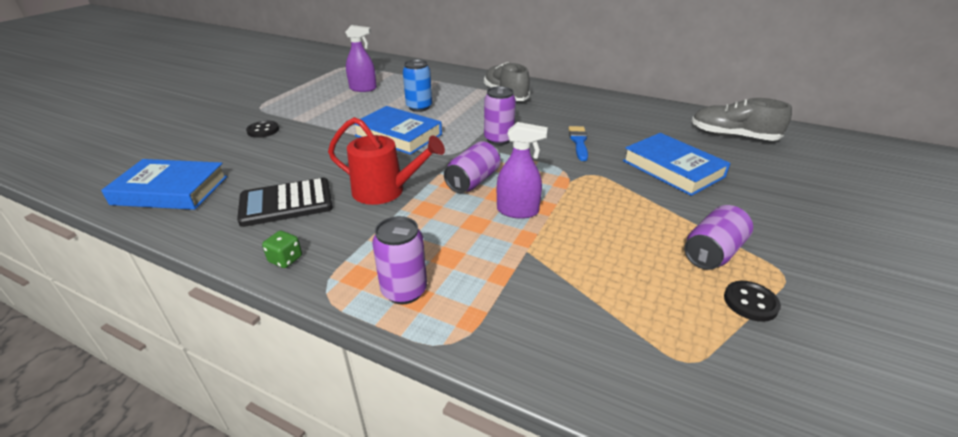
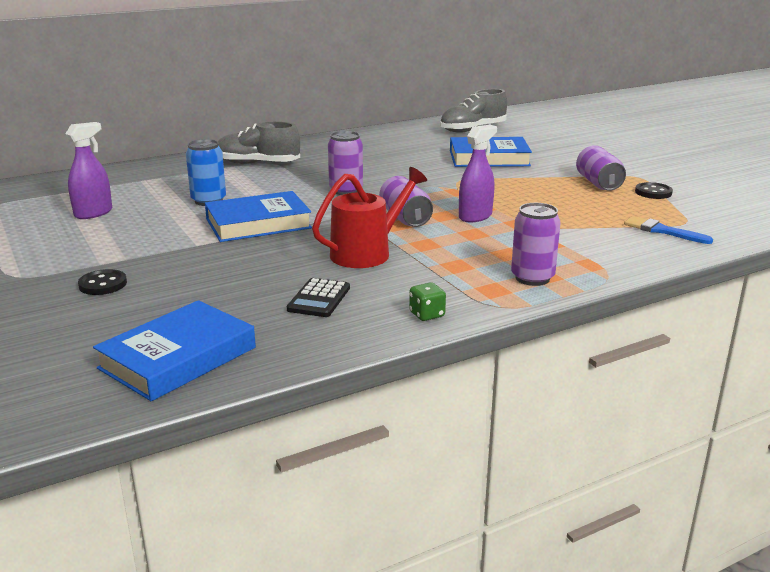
camera: 55 degrees left, 10 degrees down
black calculator [237,178,333,227] -> black calculator [287,278,350,317], size x0.64
blue brush [568,126,588,161] -> blue brush moved to [624,216,713,244]

